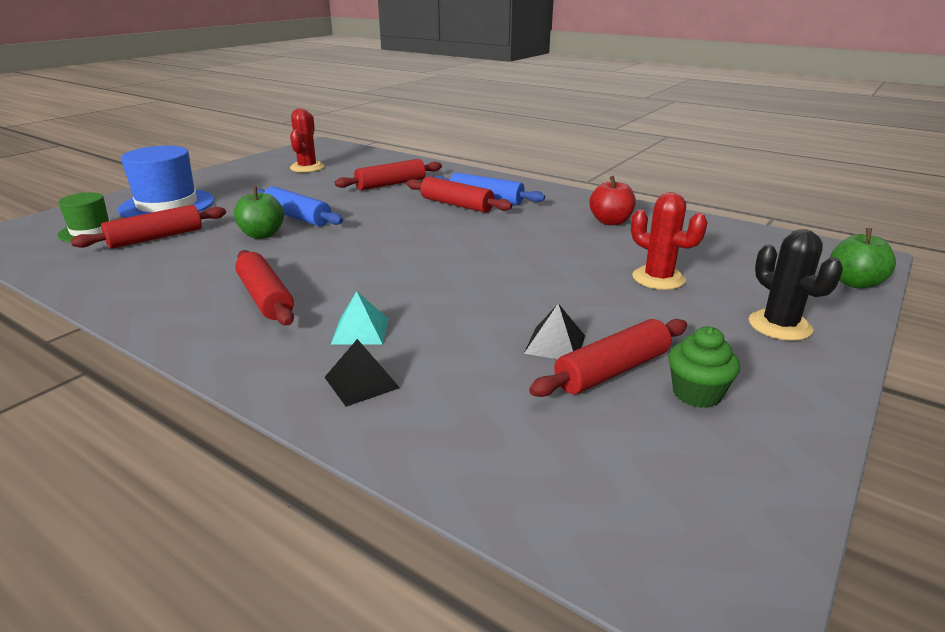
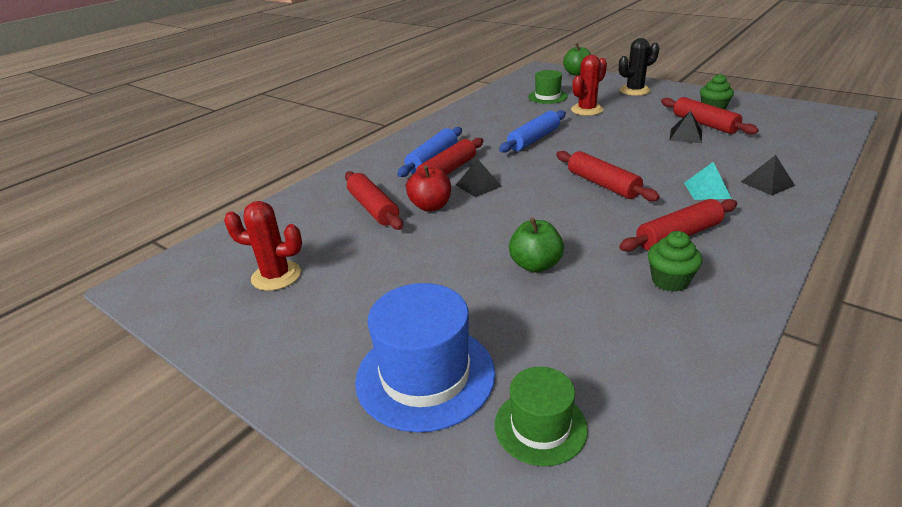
camera: 85 degrees left, 5 degrees up
red rolling pin [71,205,226,249] -> red rolling pin moved to [556,151,660,201]
blue rolling pin [257,186,343,226] -> blue rolling pin moved to [499,110,566,153]
red apple [589,176,636,225] -> red apple moved to [406,165,451,211]
none -> black pyramid [456,158,502,197]
none -> green hat [528,70,568,104]
none -> green cupcake [648,231,703,292]

